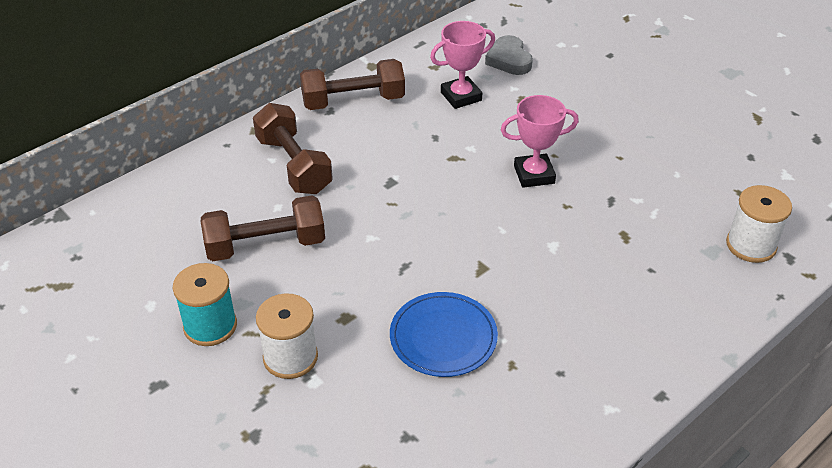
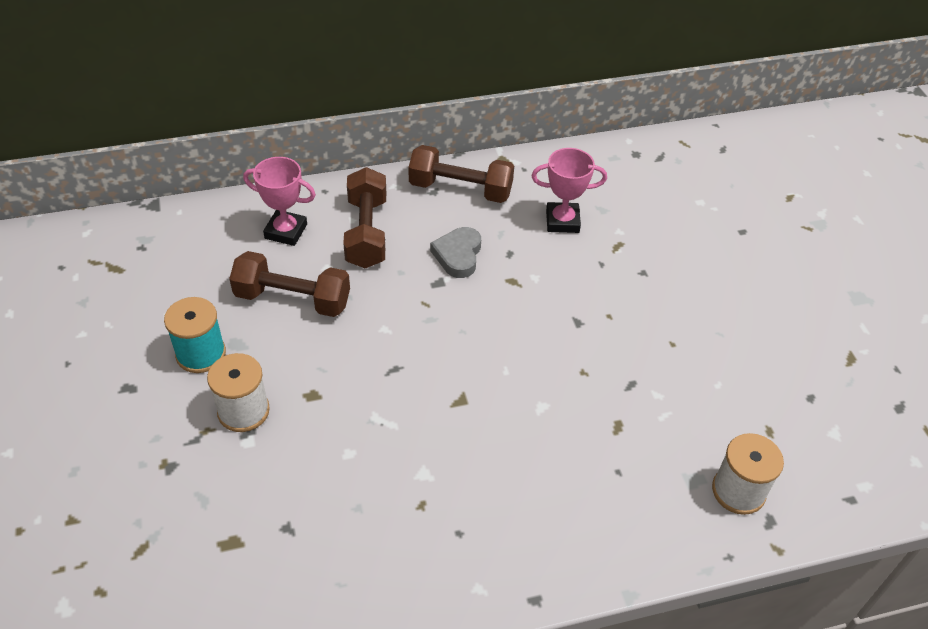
camera: 25 degrees right, 5 degrees up
blue plate [390,292,498,377] -> none
grey heart [485,35,533,75] -> grey heart moved to [430,227,481,278]
pink trophy [501,95,579,188] -> pink trophy moved to [243,157,316,246]

